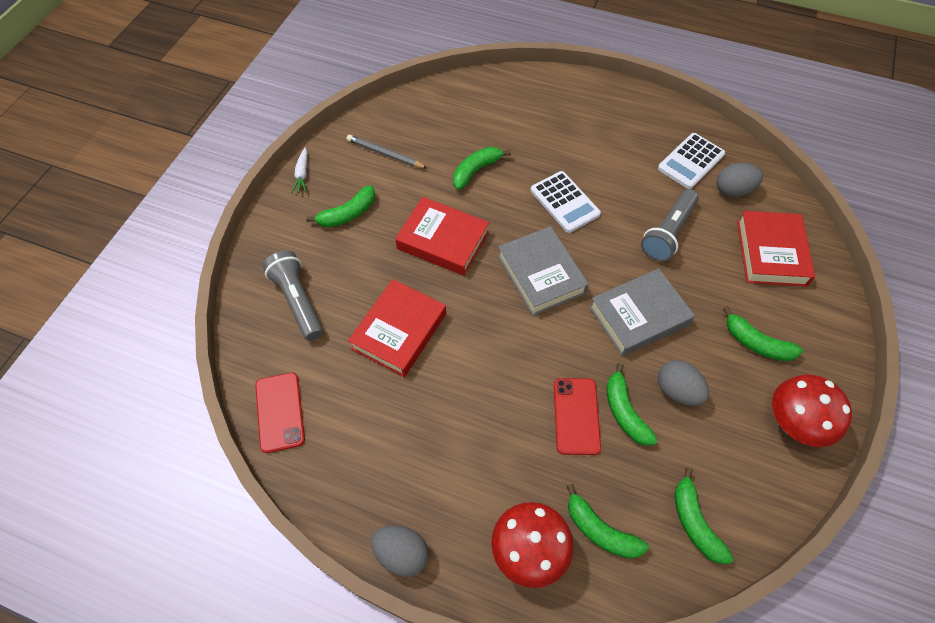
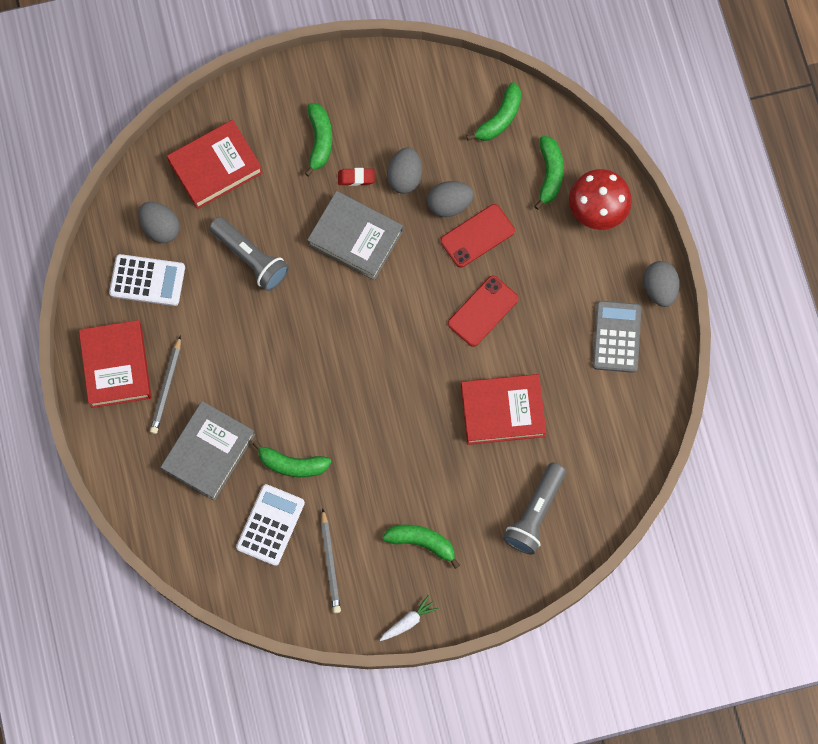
camera: 125 degrees left, 15 degrees up
red phone [255,373,305,453] -> red phone moved to [448,276,519,347]
red book [395,197,489,276] -> red book moved to [79,320,151,408]
grey book [498,226,589,316] -> grey book moved to [161,401,255,501]
white calculator [531,171,601,233] -> white calculator moved to [236,484,305,566]
green banana [606,363,657,446] -> grey egg [427,181,474,217]
grey flashlight [641,189,699,261] -> grey flashlight turned 45 degrees clockwise [209,217,289,291]
red mushroom [772,375,852,447] -> none
none -> grey pencil [150,335,181,434]
none -> red eraser [338,168,375,186]
none -> grey calculator [593,301,641,373]

